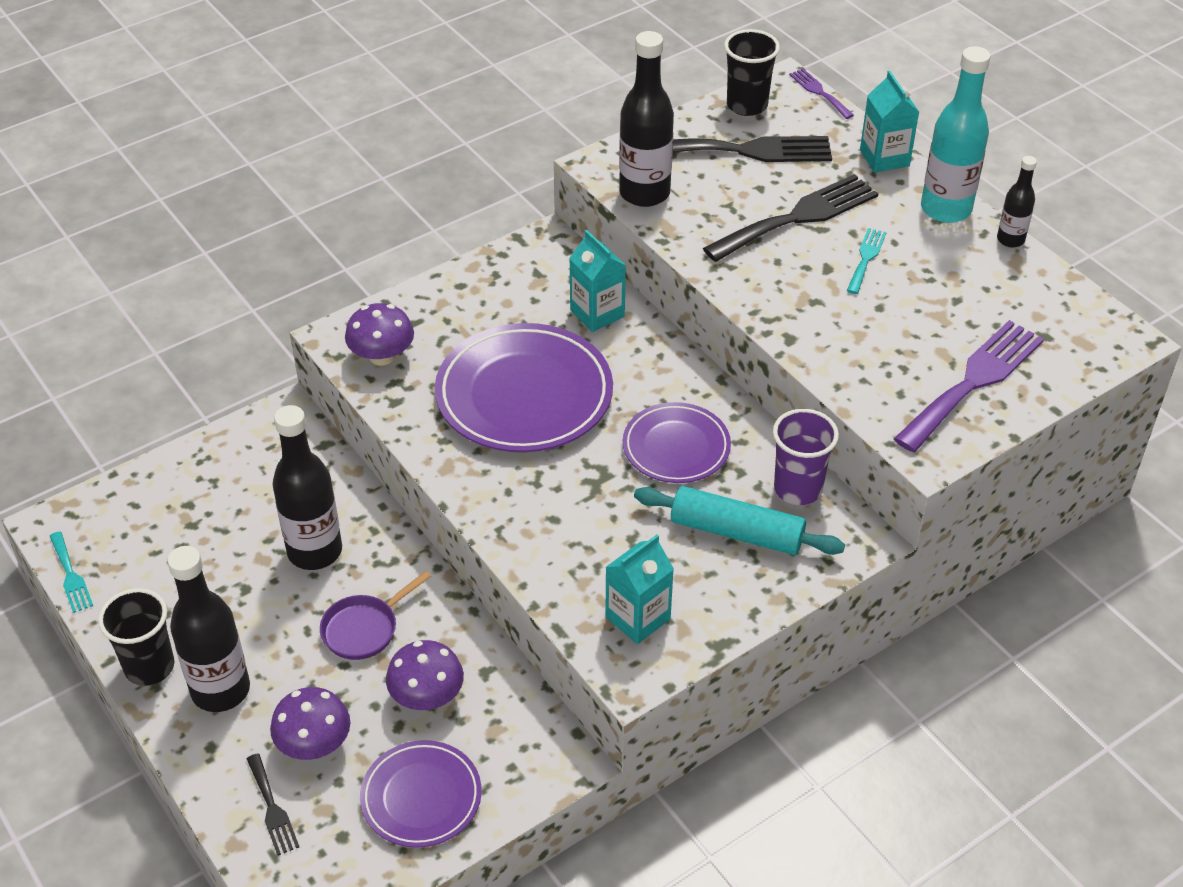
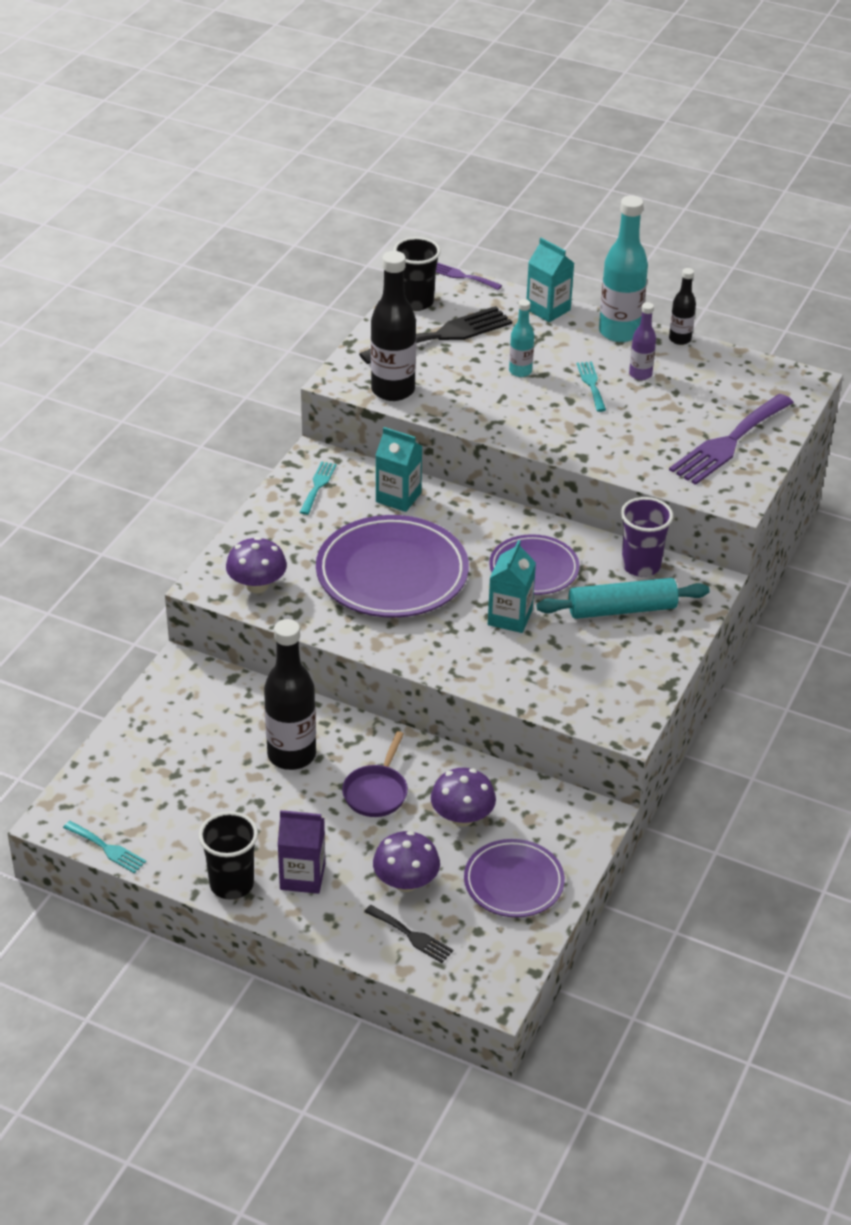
camera: 30 degrees left, 5 degrees down
black bottle [167,546,250,712] -> purple carton [277,810,325,894]
turquoise carton [605,535,674,644] -> turquoise carton moved to [488,540,536,633]
black fork [703,174,878,262] -> turquoise bottle [509,299,534,377]
purple fork [894,320,1044,452] -> purple fork turned 150 degrees counterclockwise [669,394,794,485]
none -> turquoise fork [300,461,336,515]
none -> purple bottle [629,302,656,380]

